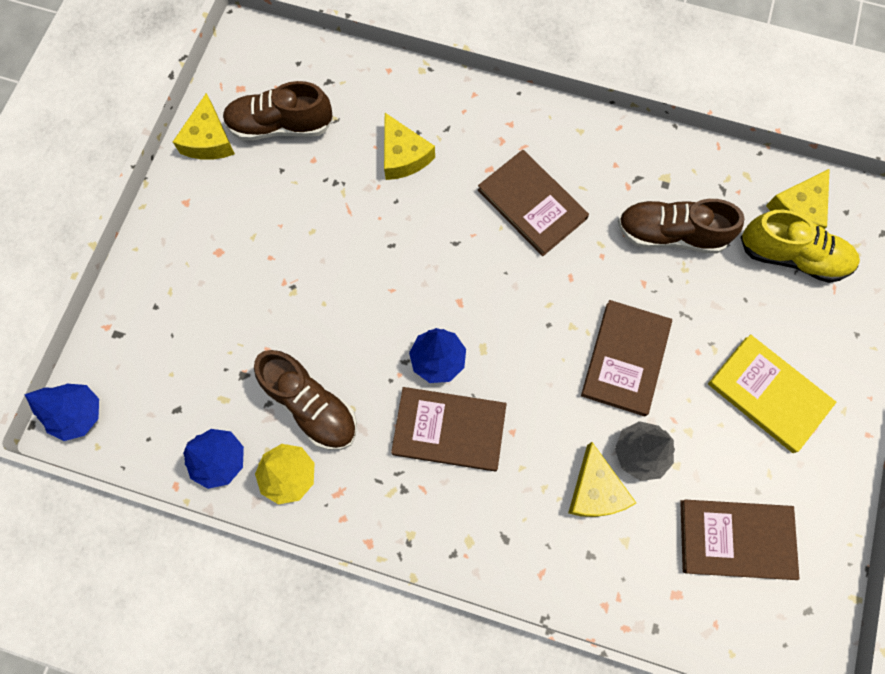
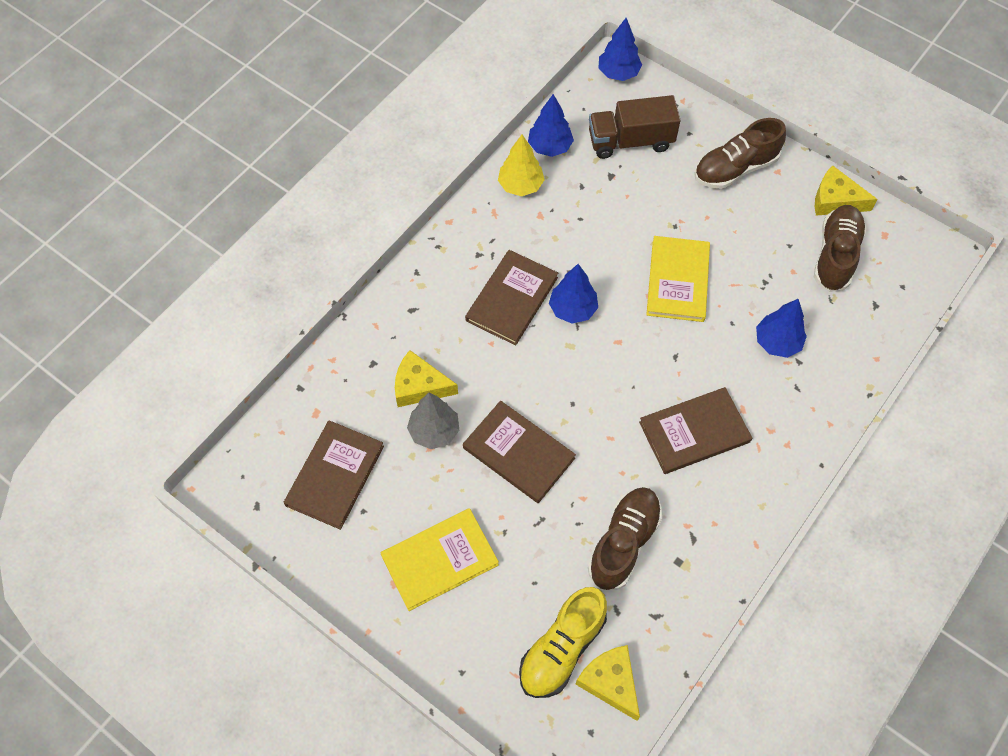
camera: 110 degrees right, 10 degrees down
brown shoe [254,350,357,450] -> brown shoe moved to [694,118,786,189]
yellow cheese [384,113,435,180] -> blue tree [756,299,807,358]
none -> brown truck [589,95,681,159]
none -> yellow book [646,236,710,322]

